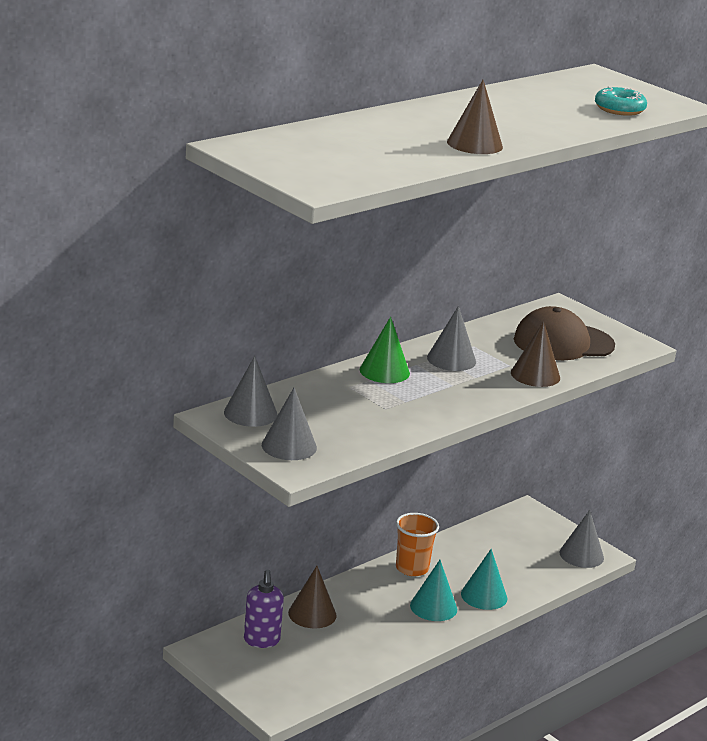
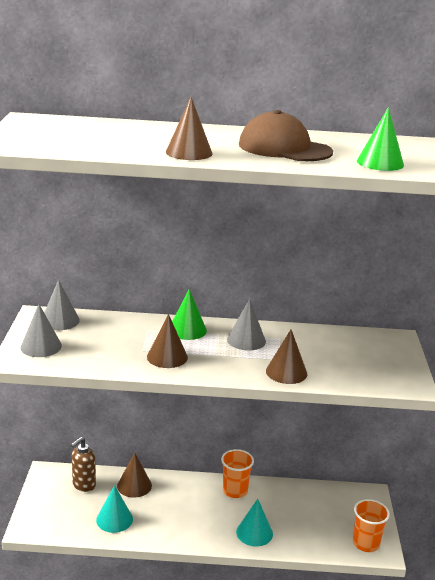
camera: 45 degrees right, 0 degrees up
purple soap dispenser [244,570,284,648] -> brown soap dispenser [71,437,96,492]
turquoise cone [410,560,457,621] -> turquoise cone moved to [96,485,133,533]
brown cap [514,306,615,360] -> brown cap moved to [239,110,333,161]
grey cone [560,510,604,568] -> orange cup [353,499,390,552]
turquoise donut [595,86,647,116] -> green cone [357,107,404,171]
none -> brown cone [147,314,188,368]

